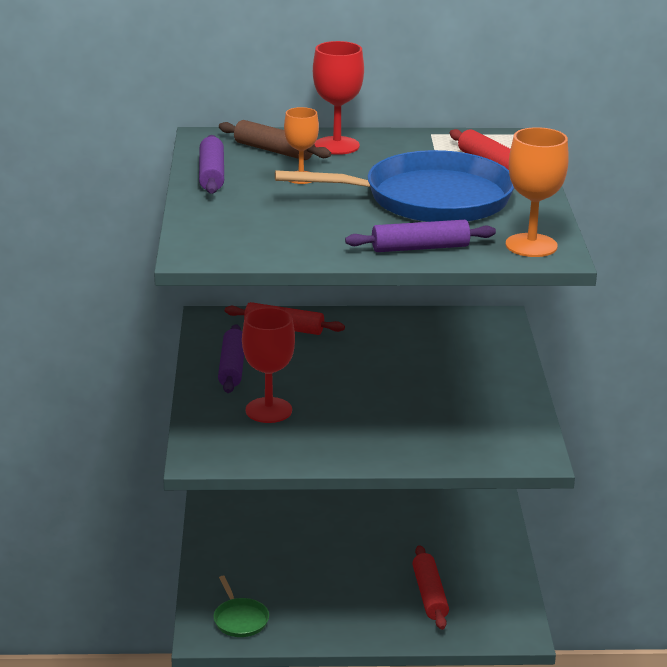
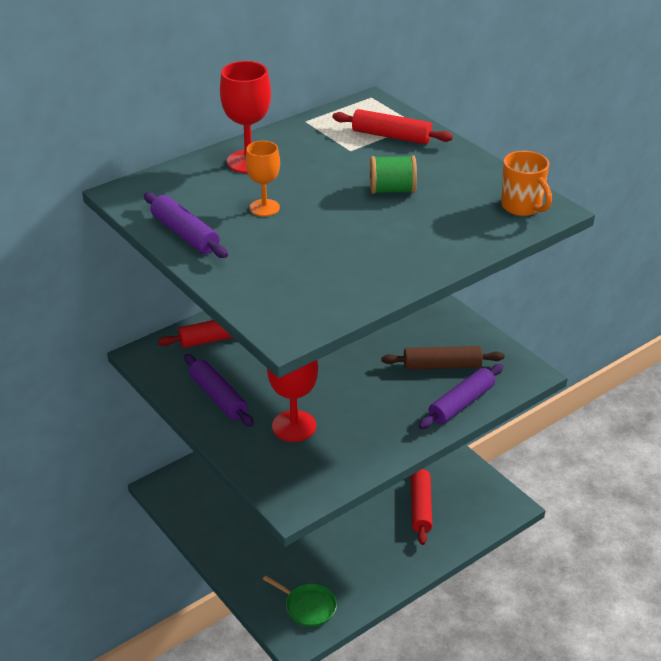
camera: 35 degrees left, 10 degrees up
brown rolling pin [219,120,331,160] -> brown rolling pin moved to [381,346,504,370]
blue pan [275,150,514,222] -> green spool [370,155,417,194]
purple rolling pin [345,220,496,252] -> purple rolling pin moved to [419,364,503,429]
red rolling pin [412,545,449,630] -> red rolling pin turned 45 degrees clockwise [411,468,432,545]
orange goblet [506,127,569,257] -> orange mug [501,151,552,216]

